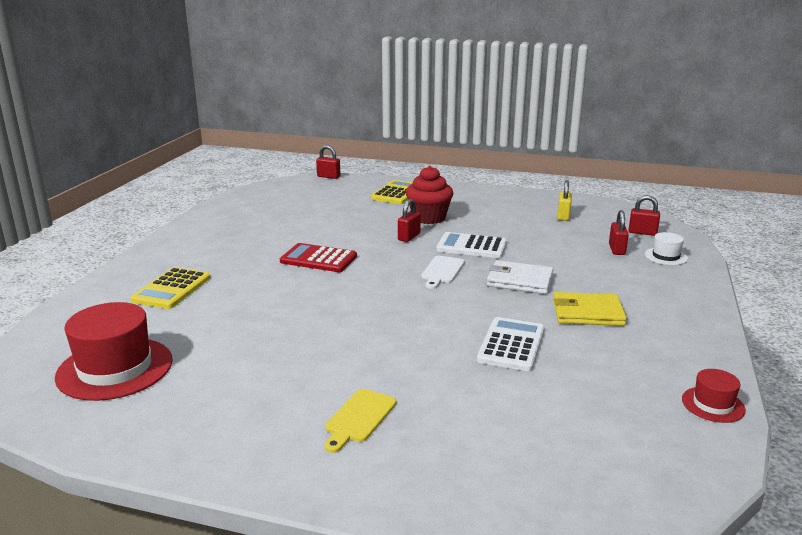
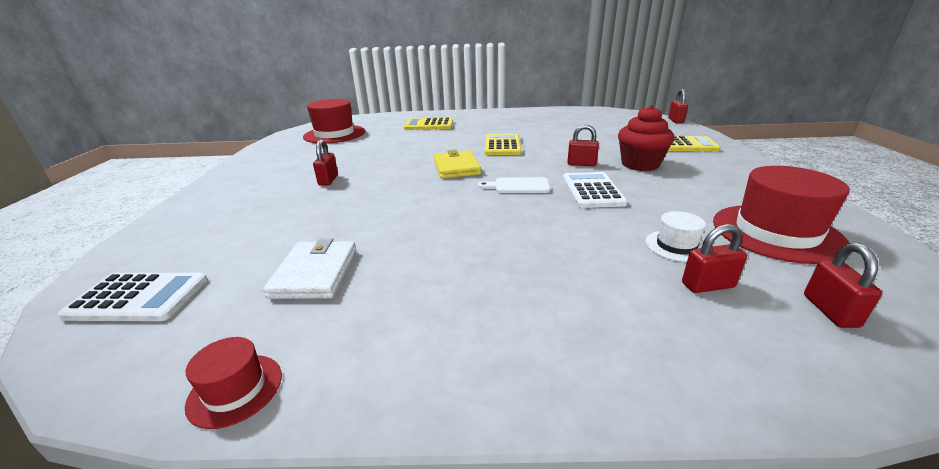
camera: 75 degrees right, 5 degrees up
red calculator [280,243,357,272] -> yellow calculator [485,134,521,155]
yellow cutting board [325,389,396,453] -> none
white calculator [477,317,545,371] -> white calculator moved to [58,273,207,321]
white wallet [487,260,554,294] -> white wallet moved to [263,238,356,299]
yellow wallet [553,292,627,326] -> yellow wallet moved to [434,150,481,179]
yellow padlock [557,180,572,221] -> red hat [713,166,850,264]
white hat [645,232,688,265] -> white hat moved to [645,211,706,262]
none -> red padlock [313,139,338,186]

